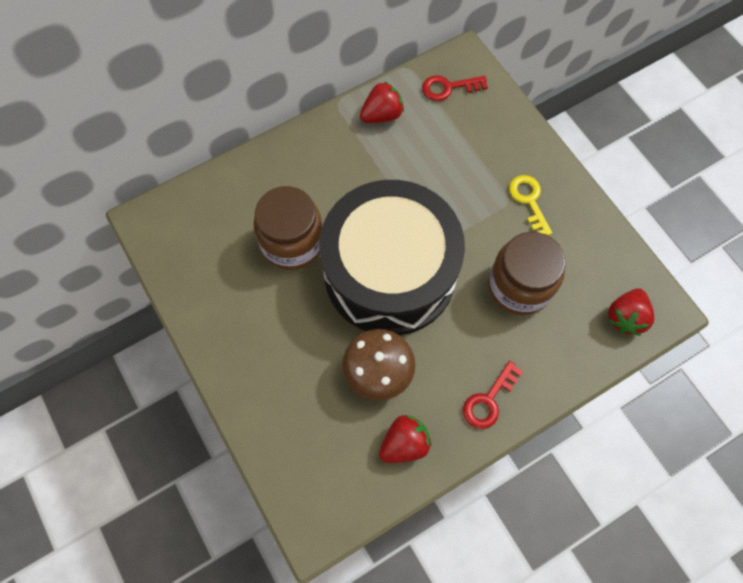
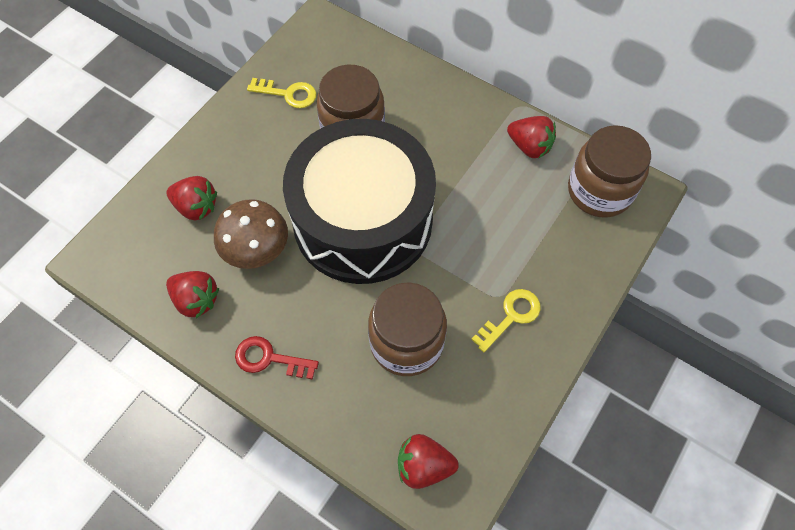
camera: 65 degrees right, 5 degrees down
red key [422,75,488,101] -> brown jar [568,125,651,218]
none -> red strawberry [167,176,217,220]
none -> yellow key [247,78,316,108]

